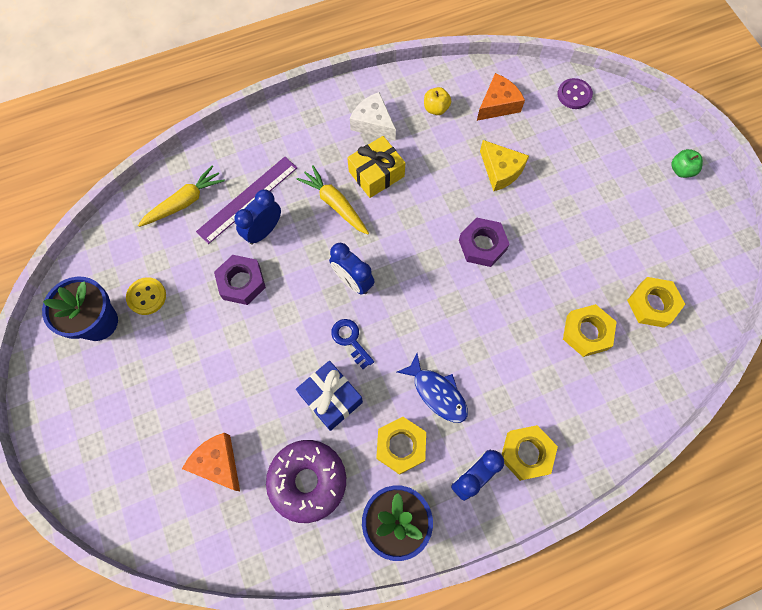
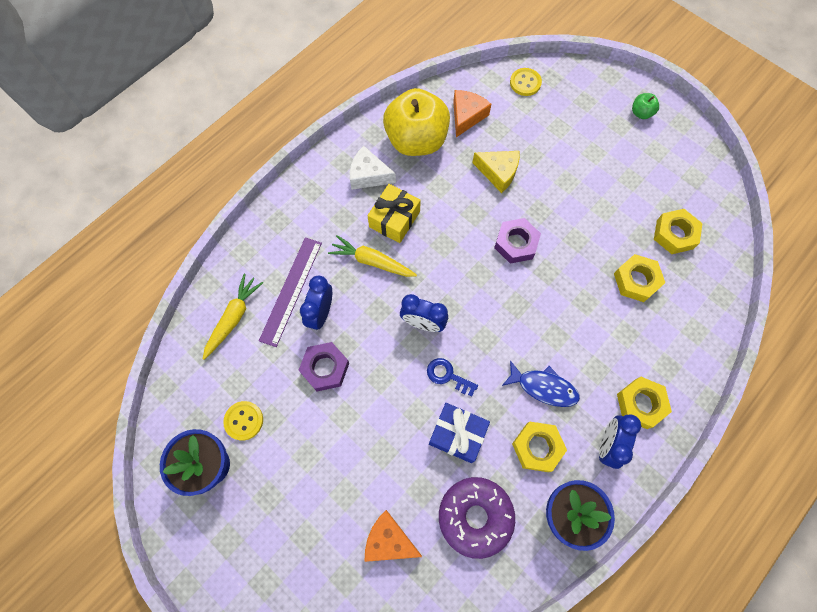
camera: 25 degrees left, 0 degrees up
yellow apple [424,87,451,115] -> yellow apple [383,88,450,156], size x2.49
purple button [558,78,593,109] -> yellow button [510,68,542,96]

